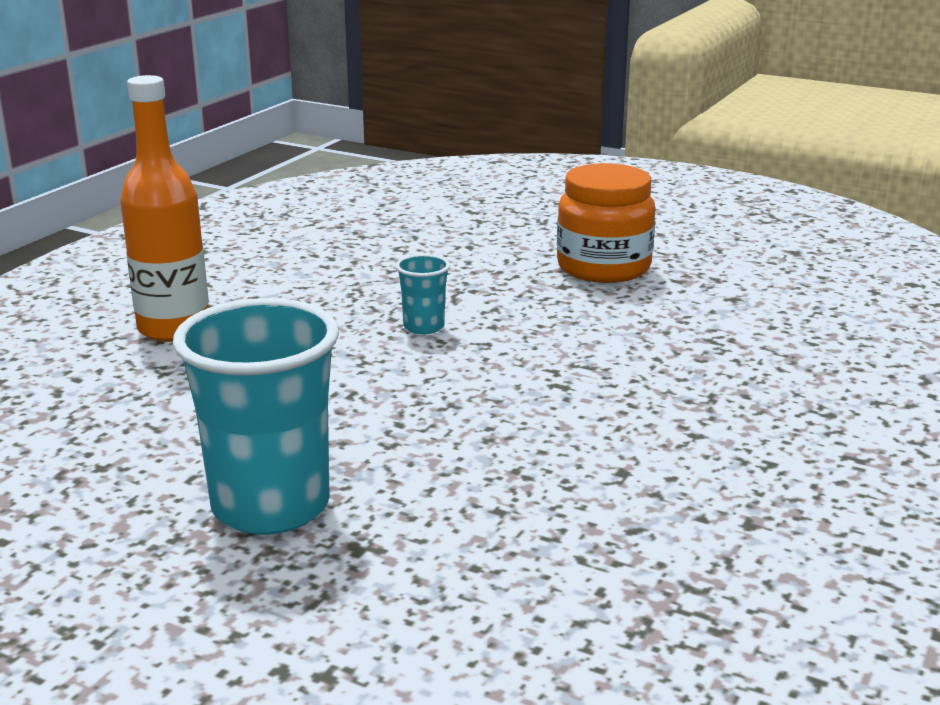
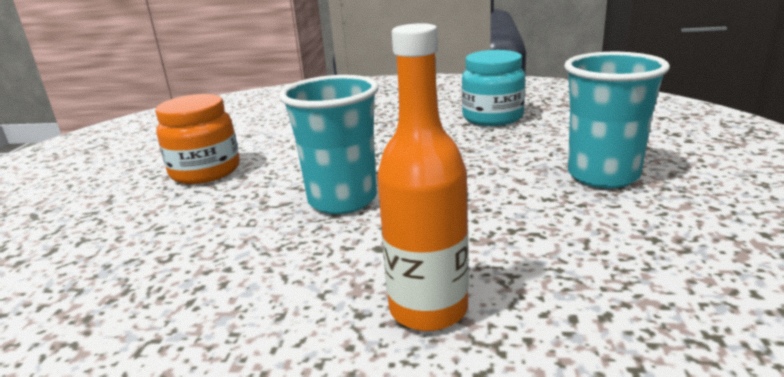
camera: 110 degrees left, 0 degrees up
turquoise cup [395,254,450,334] -> turquoise cup [279,75,379,214], size x2.18
none -> turquoise jar [462,50,525,126]

